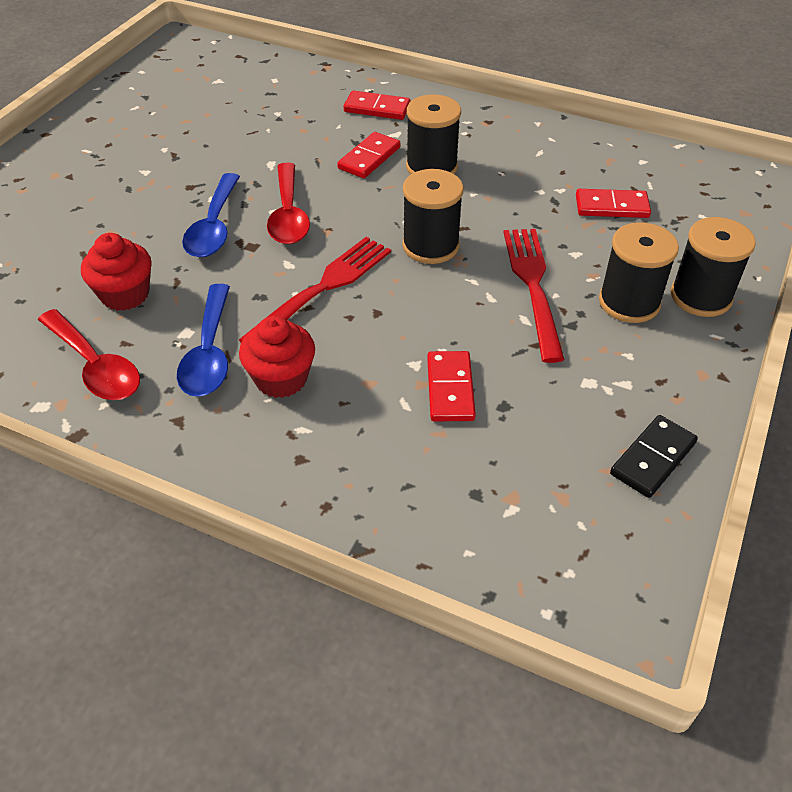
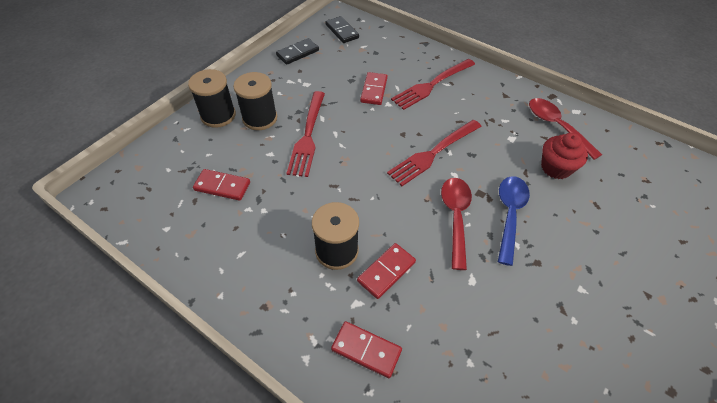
camera: 170 degrees left, 5 degrees up
blue spoon [177,284,230,397] -> none
red cupcake [239,316,315,398] -> none
black spool [402,169,464,264] -> none
none -> black domino [325,16,359,43]
none -> red fork [391,59,475,110]

